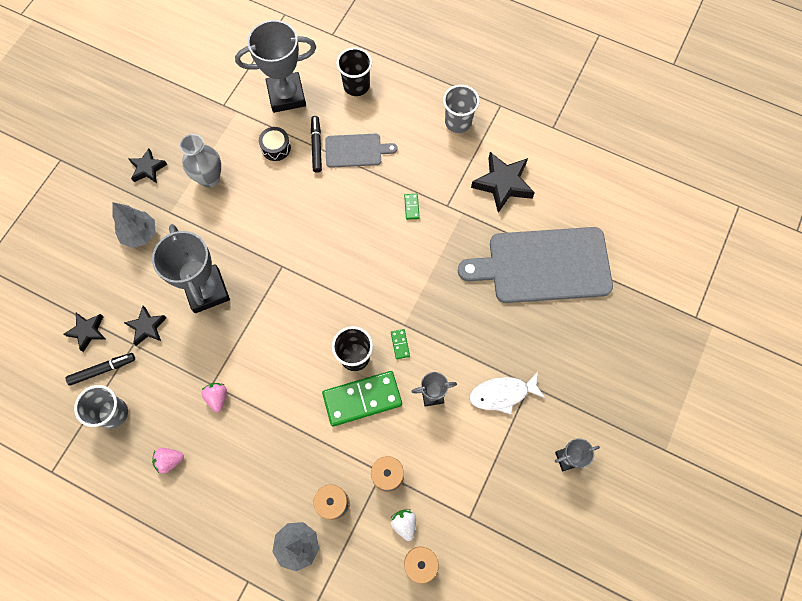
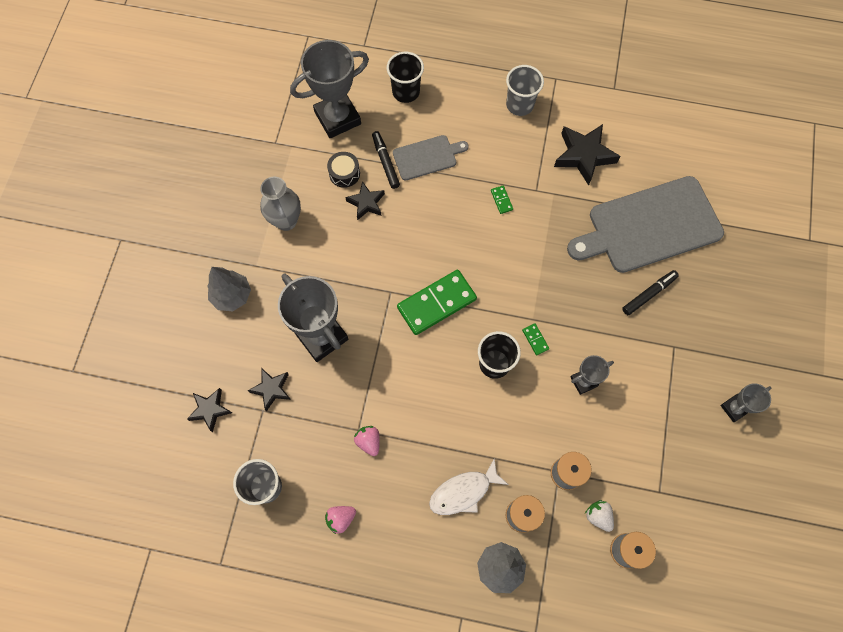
camera: 15 degrees left, 0 degrees up
black marker [65,353,135,386] -> black marker moved to [622,270,679,315]
black star [129,148,167,183] -> black star moved to [345,181,385,220]
green domino [322,371,402,426] -> green domino moved to [397,270,477,335]
white fish [469,372,545,414] -> white fish moved to [429,458,509,515]

